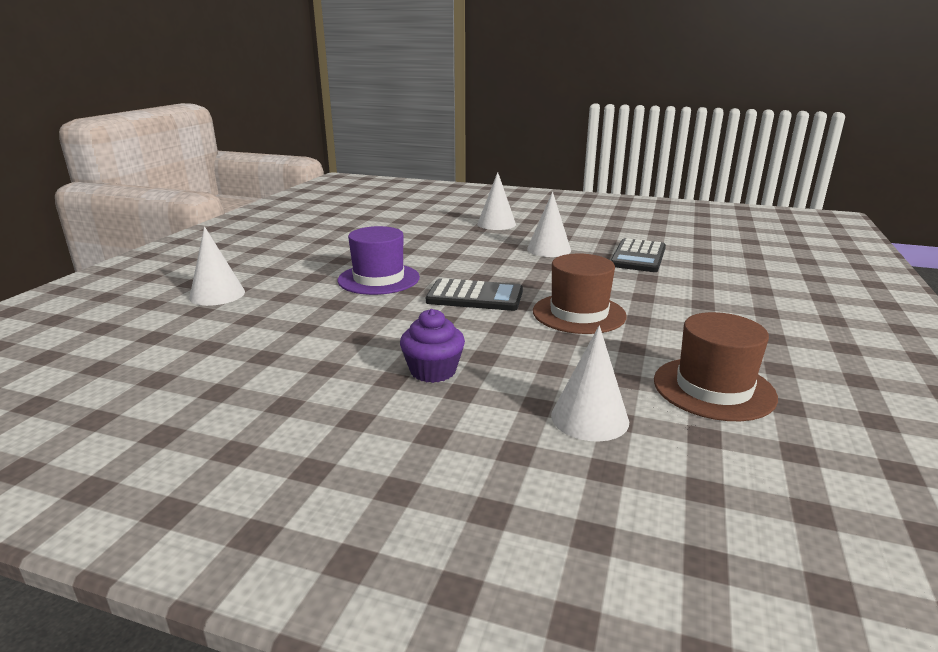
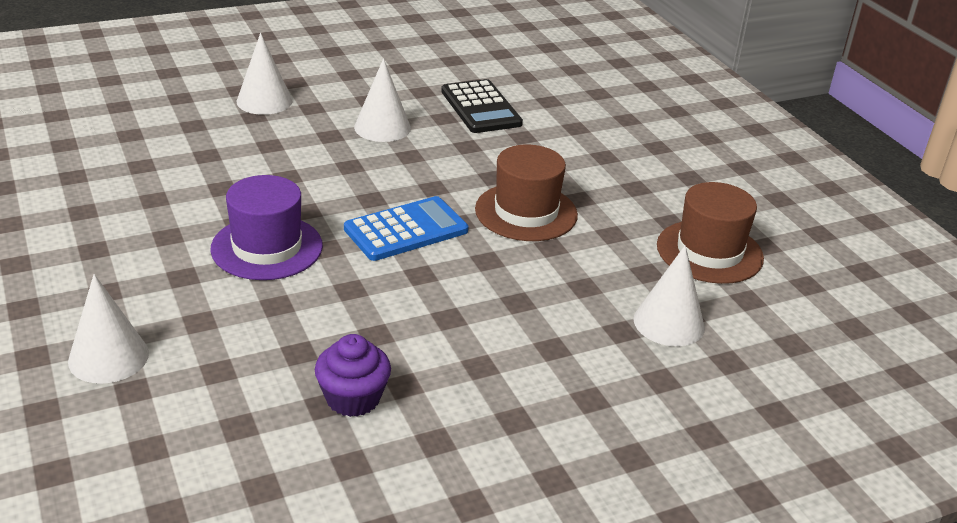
camera: 45 degrees left, 10 degrees up
purple cupcake [400,309,465,383] -> purple cupcake moved to [315,334,391,417]
black calculator [426,278,523,311] -> blue calculator [344,196,469,261]

